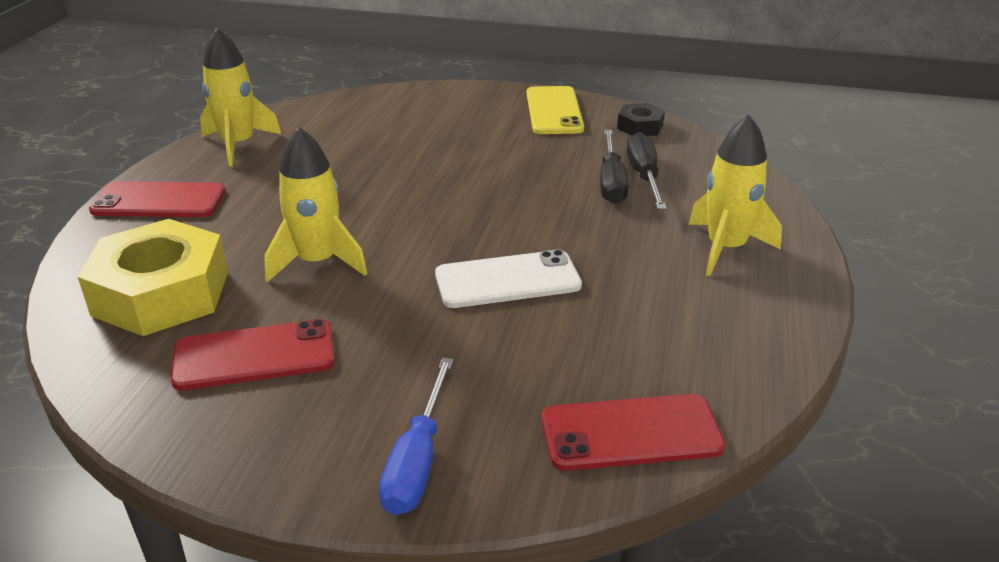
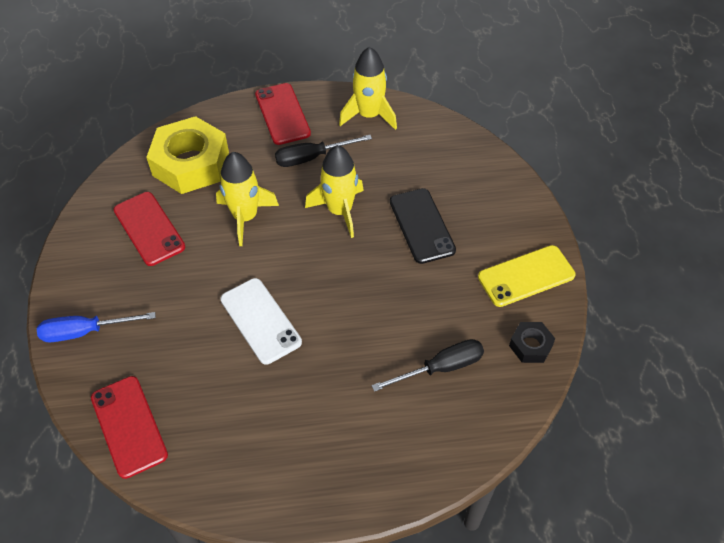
camera: 70 degrees right, 20 degrees up
black screwdriver [600,130,629,204] -> black screwdriver moved to [275,135,372,167]
yellow rocket [689,115,782,276] -> yellow rocket moved to [305,145,364,238]
none -> black phone [390,188,456,264]

